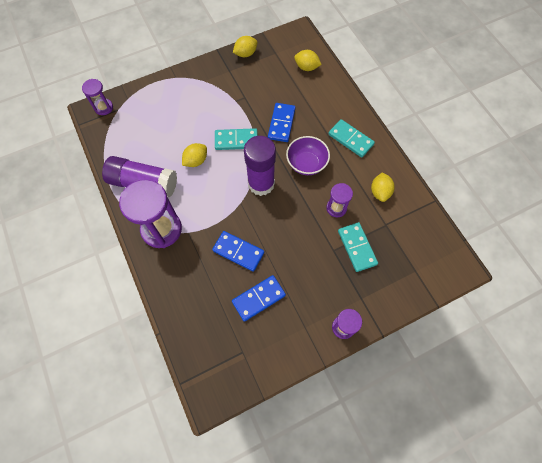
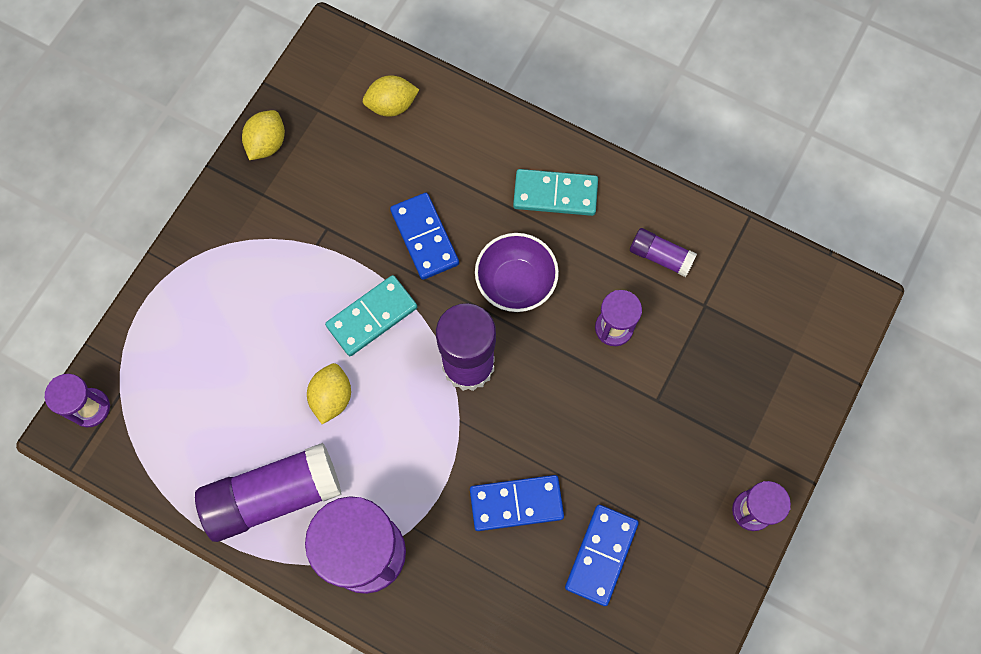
camera: 35 degrees left, 5 degrees up
turquoise domino [338,222,378,272] -> none
yellow lemon [371,172,395,202] -> purple glue stick [630,228,697,277]

